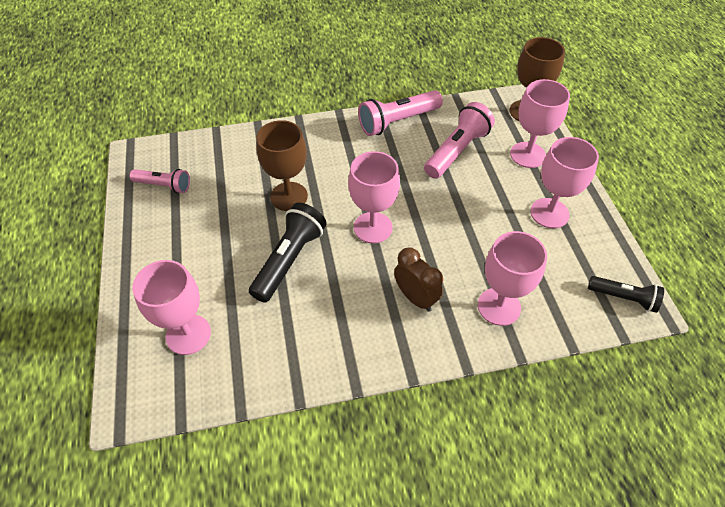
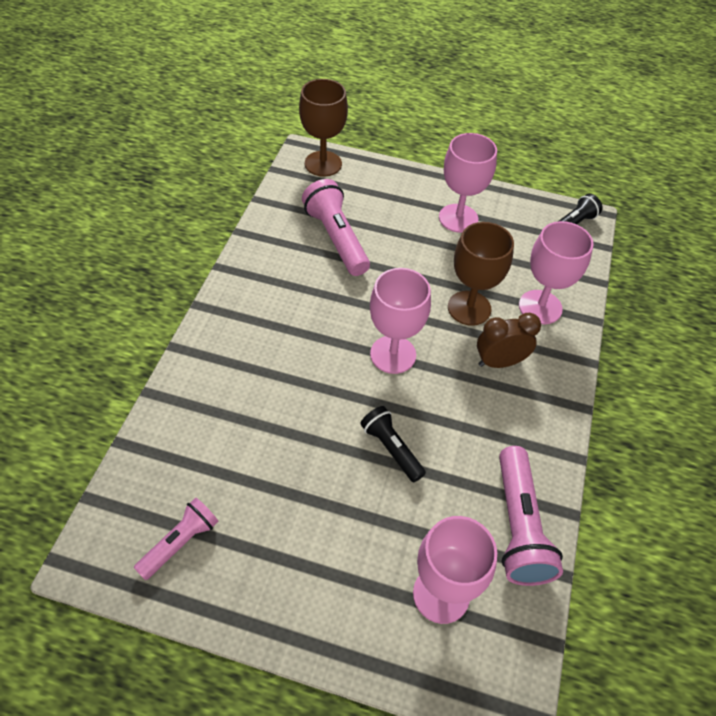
camera: 65 degrees left, 0 degrees up
black flashlight [249,203,327,303] -> black flashlight [360,406,426,482], size x0.62
brown goblet [256,120,308,211] -> brown goblet moved to [448,222,514,326]
pink flashlight [358,90,443,136] -> pink flashlight moved to [499,446,563,586]
pink goblet [510,79,570,168] -> none

